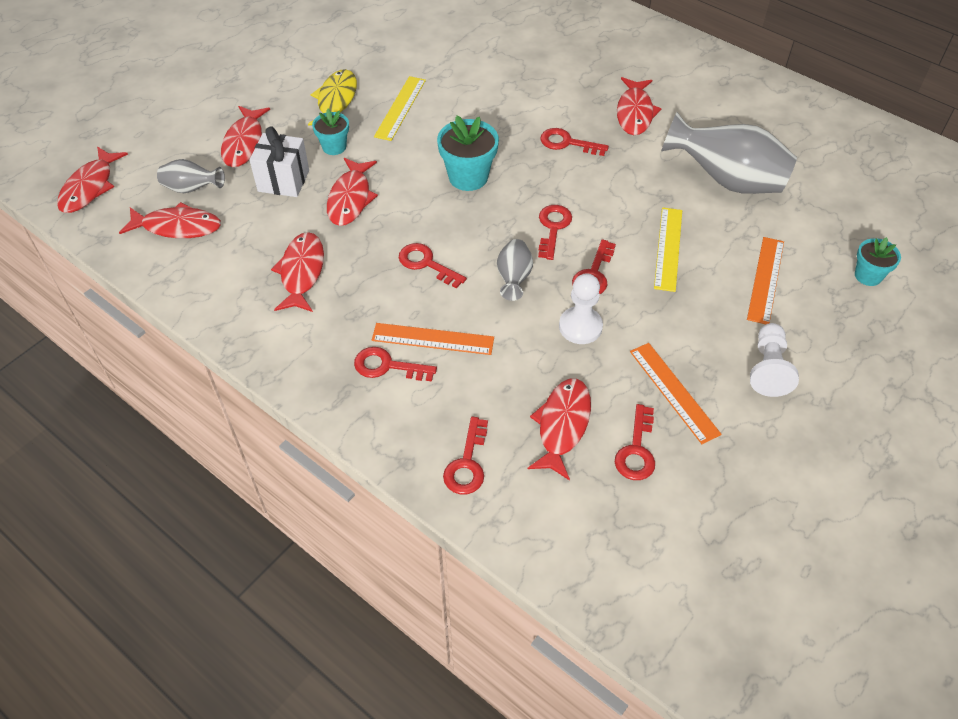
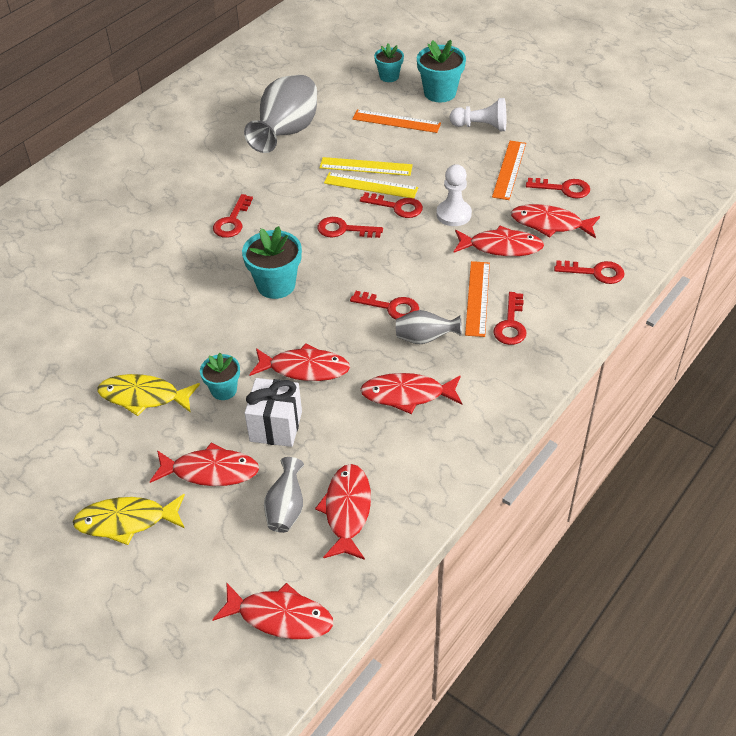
camera: 90 degrees left, 5 degrees down
yellow ruler [374,76,426,141] -> yellow ruler moved to [324,172,418,199]
red key [399,243,467,288] -> red key turned 105 degrees counterclockwise [350,291,419,319]
grey vase [497,239,533,301] -> grey vase moved to [396,310,462,344]
red fish [617,77,662,135] -> red fish moved to [453,226,544,256]
orange ruler [630,343,722,444] -> orange ruler turned 45 degrees counterclockwise [492,141,526,200]
none -> yellow fish [73,494,185,545]
none -> turquoise flower pot [417,40,466,102]

